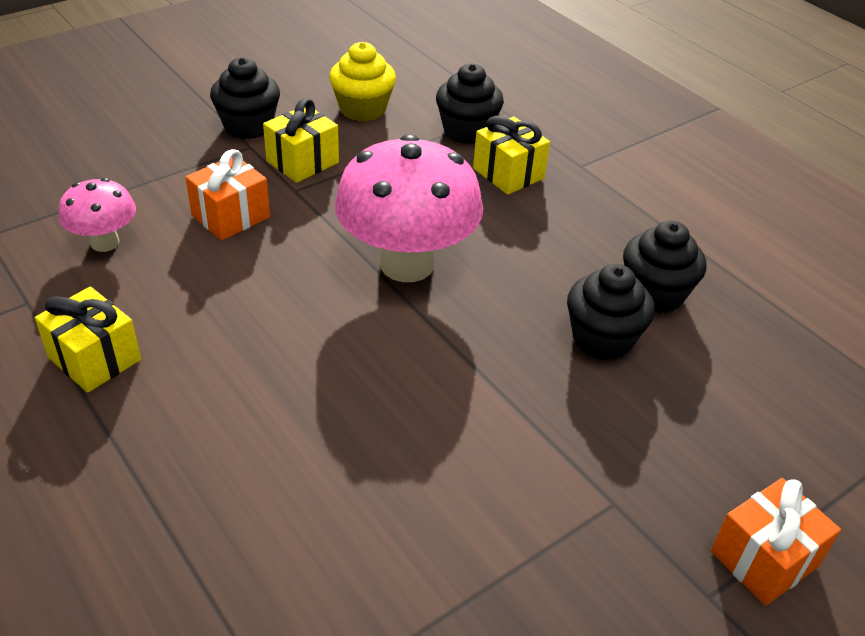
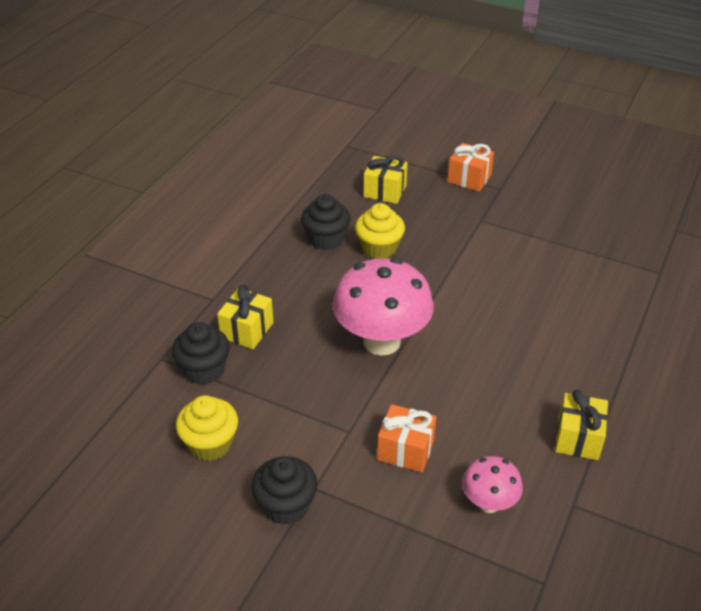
camera: 115 degrees left, 0 degrees up
yellow gift [263,98,339,183] -> yellow gift moved to [364,155,408,204]
black cupcake [567,264,655,361] -> yellow cupcake [355,203,405,259]

